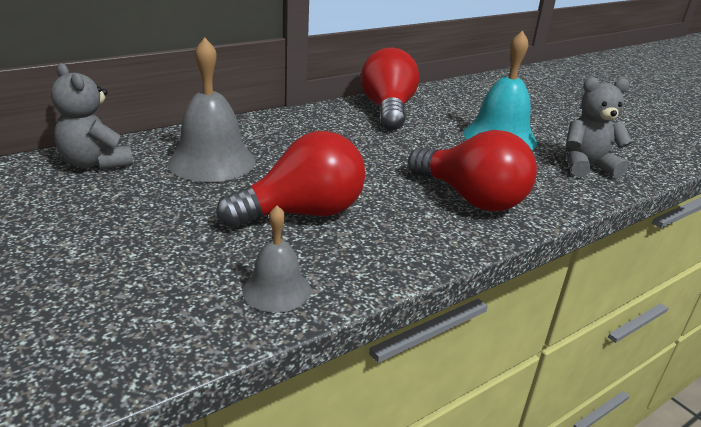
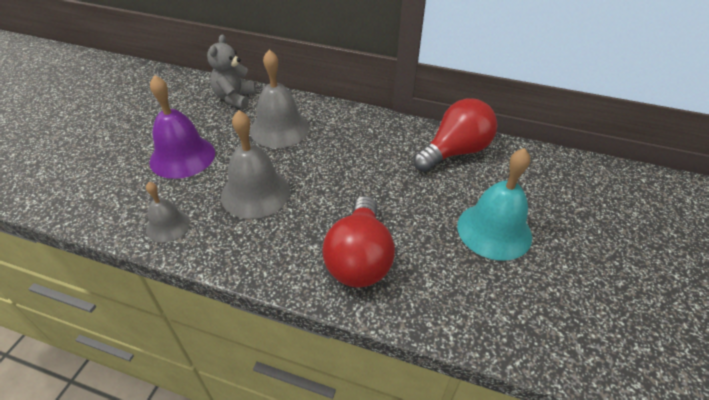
camera: 55 degrees right, 15 degrees up
red light bulb [216,131,365,228] -> grey bell [221,110,290,219]
grey teddy bear [566,77,633,177] -> none
none -> purple bell [149,75,215,179]

